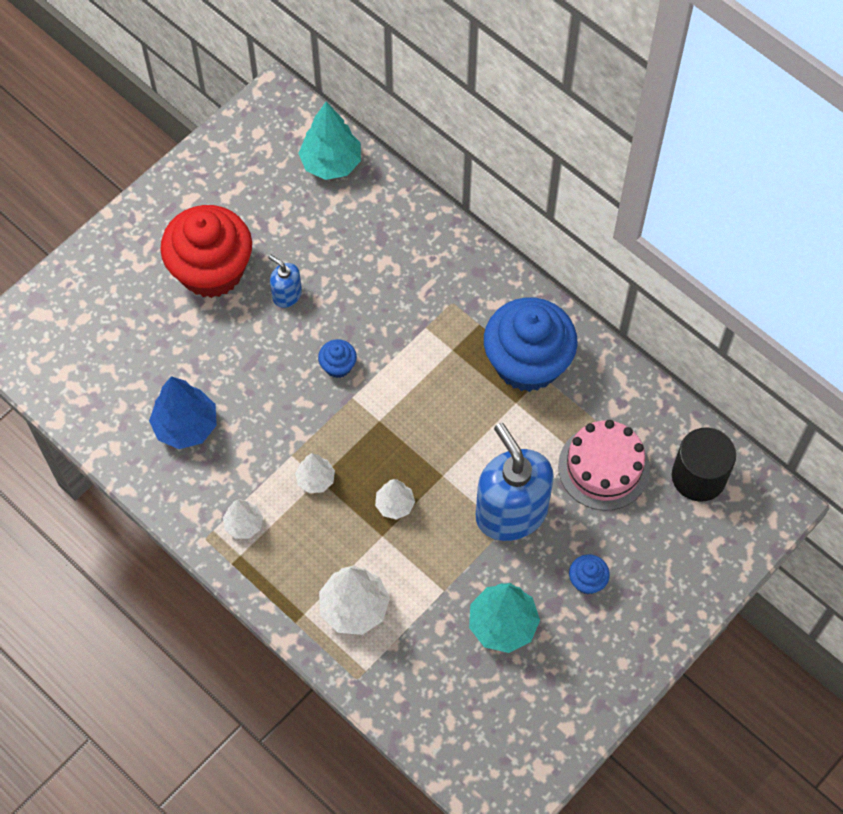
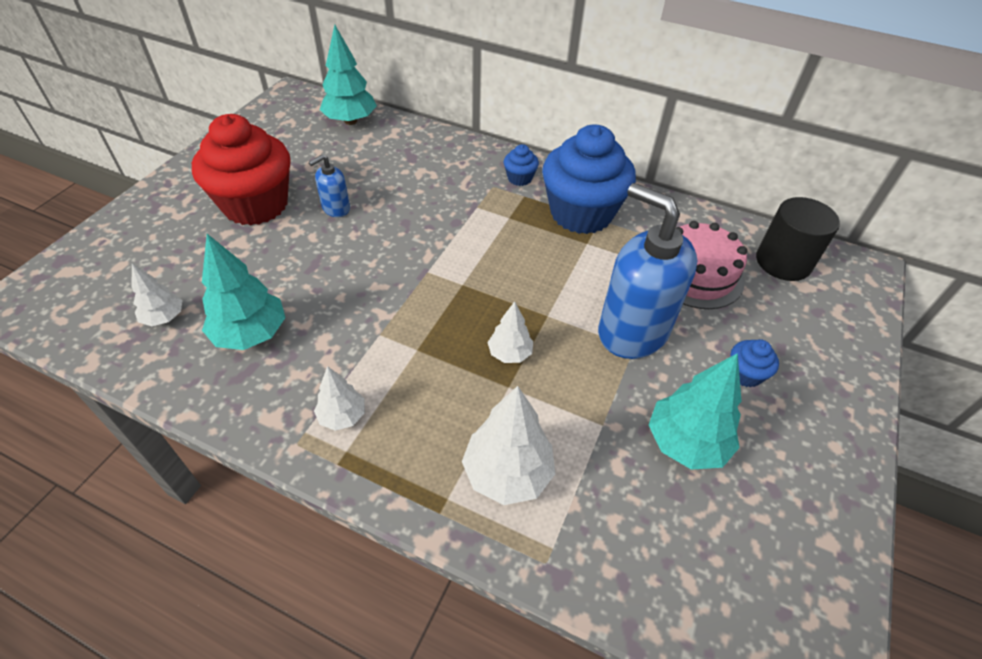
camera: 20 degrees left, 15 degrees down
blue tree [149,376,217,449] -> turquoise tree [202,234,286,350]
blue soap dispenser [268,255,302,308] -> blue soap dispenser turned 60 degrees counterclockwise [308,154,350,217]
white tree [295,453,335,493] -> white tree moved to [132,264,182,326]
blue cupcake [318,339,357,378] -> blue cupcake moved to [504,144,539,186]

